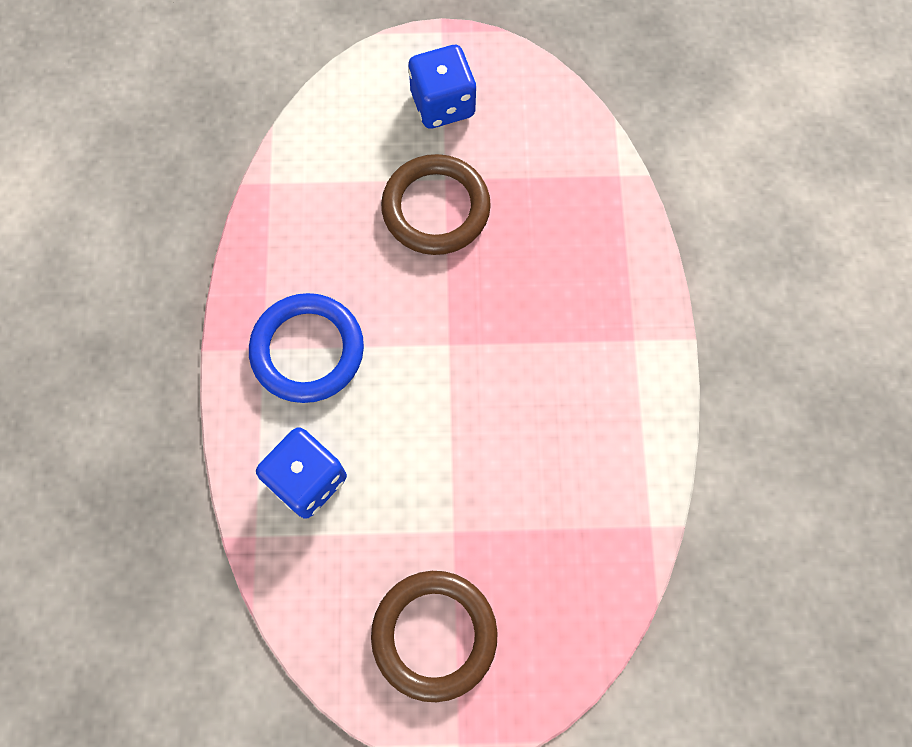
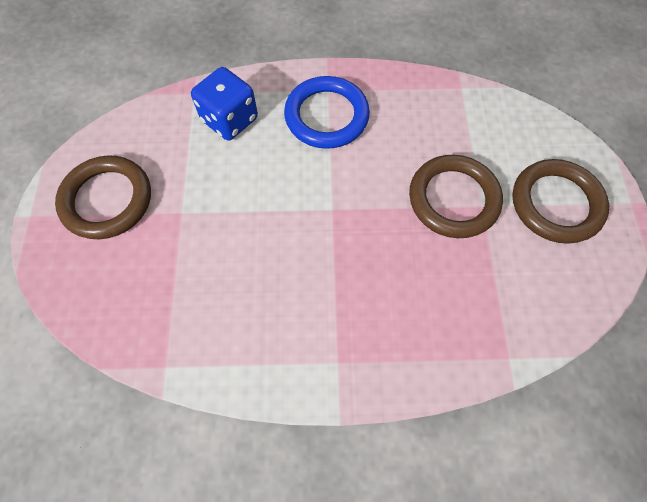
camera: 90 degrees right, 5 degrees down
blue dice [408,45,476,129] -> brown ring [512,159,609,244]

